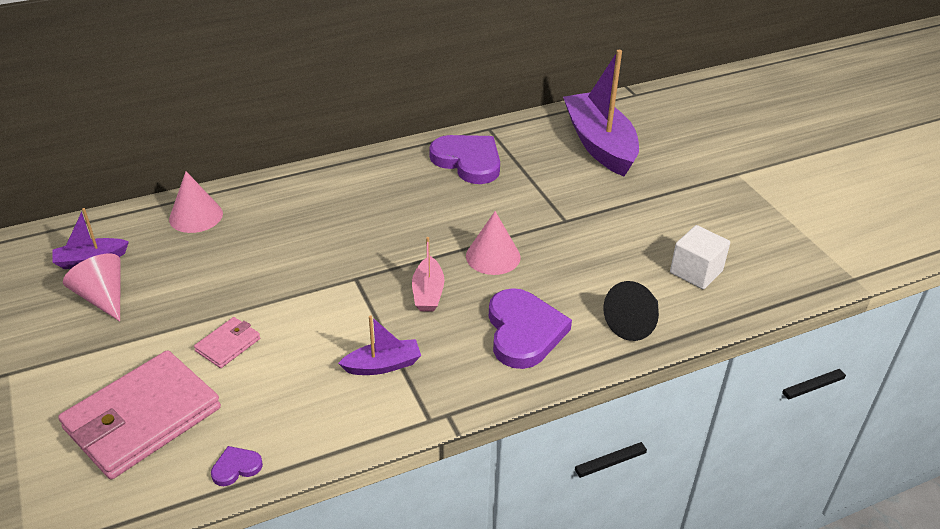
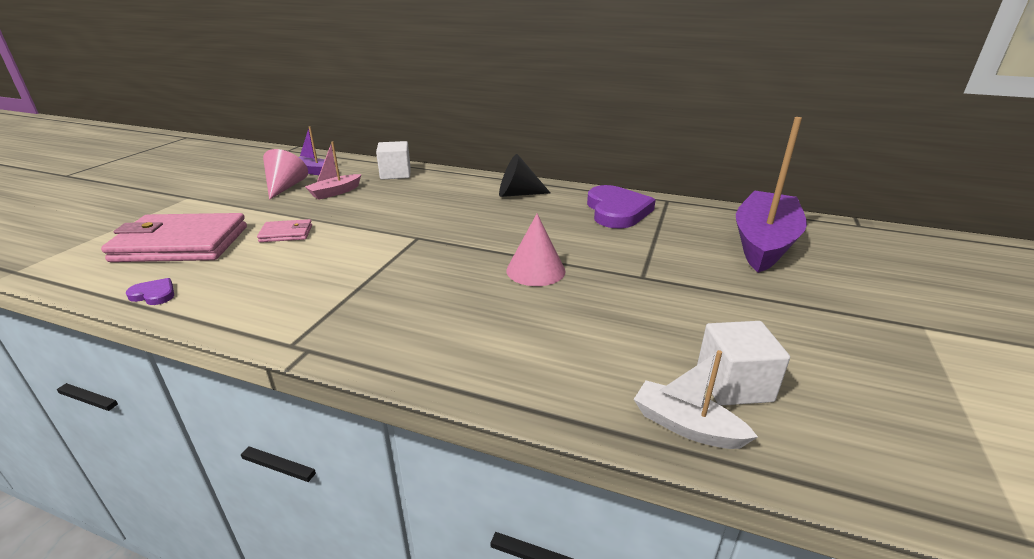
camera: 45 degrees right, 10 degrees down
pink cone [169,171,223,233] -> white cube [376,141,411,180]
purple boat [338,316,421,375] -> none
pink boat [412,237,444,312] -> pink boat moved to [305,141,361,200]
purple heart [489,288,572,369] -> none
black cone [603,281,659,341] -> black cone moved to [499,154,550,197]
none -> white boat [634,350,758,449]

